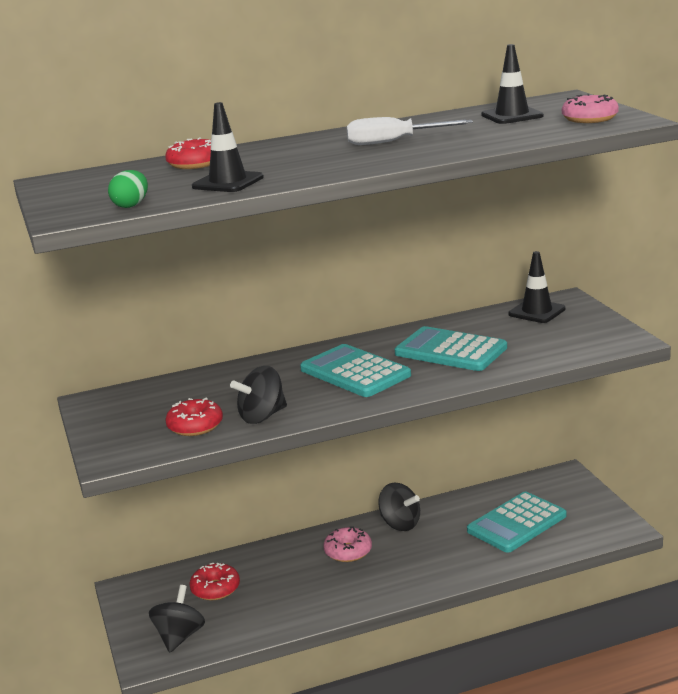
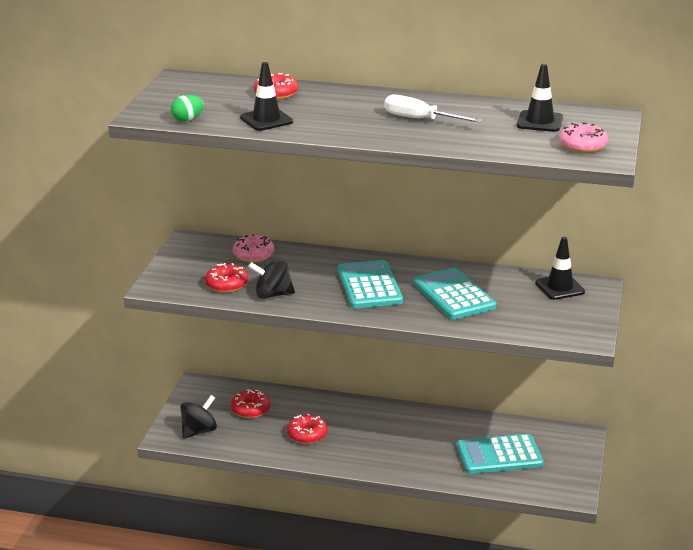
camera: 30 degrees right, 5 degrees up
pink donut [323,527,372,562] -> pink donut moved to [233,234,274,262]
black spinning top [378,482,420,531] -> none
none -> red donut [287,413,328,444]

